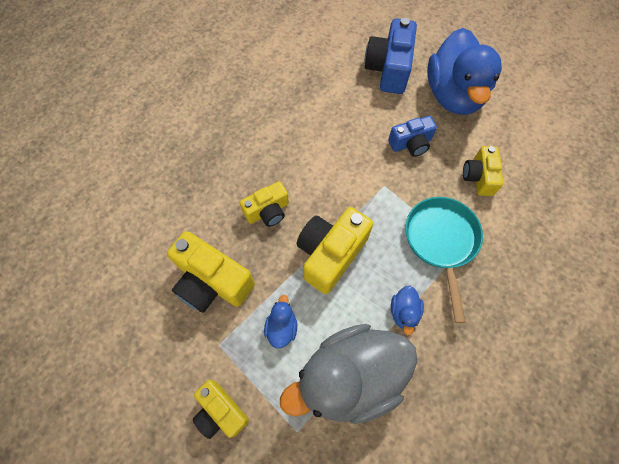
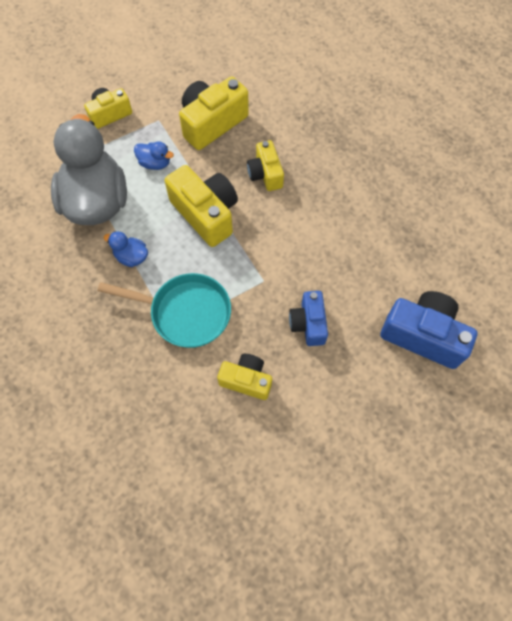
camera: 105 degrees right, 0 degrees up
blue duck [427,28,502,115] -> none

